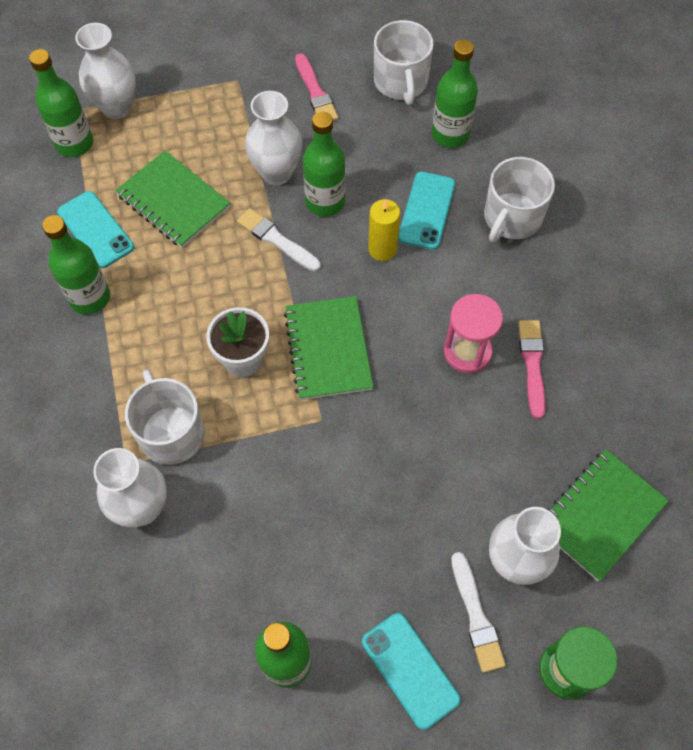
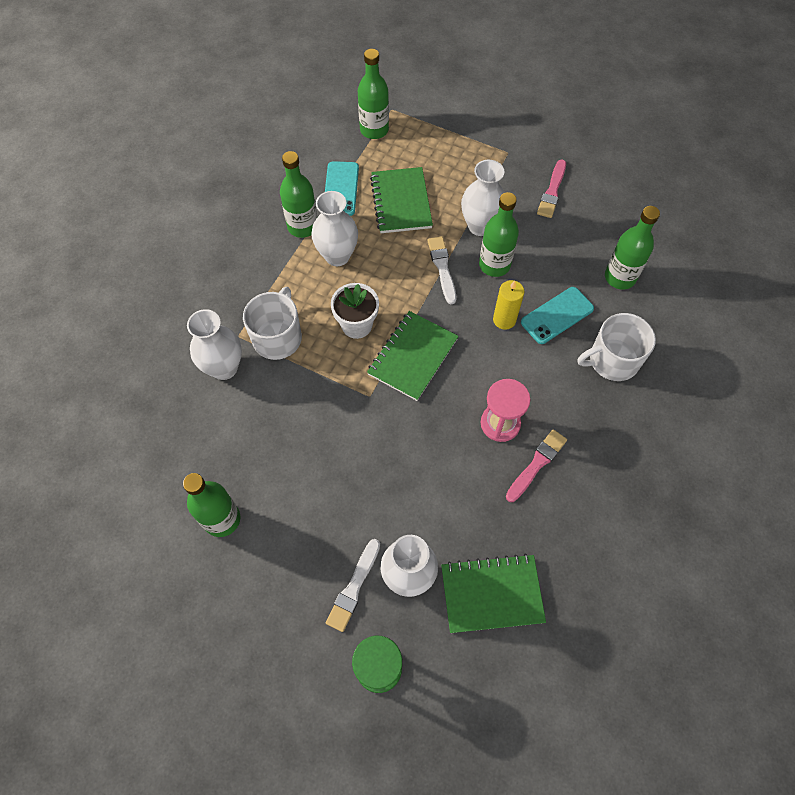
camera: 40 degrees right, 0 degrees up
white vase [75,23,136,119] -> white vase moved to [311,191,358,266]
turquoise phone [362,613,461,730] -> none
white mug [374,20,434,105] -> none

